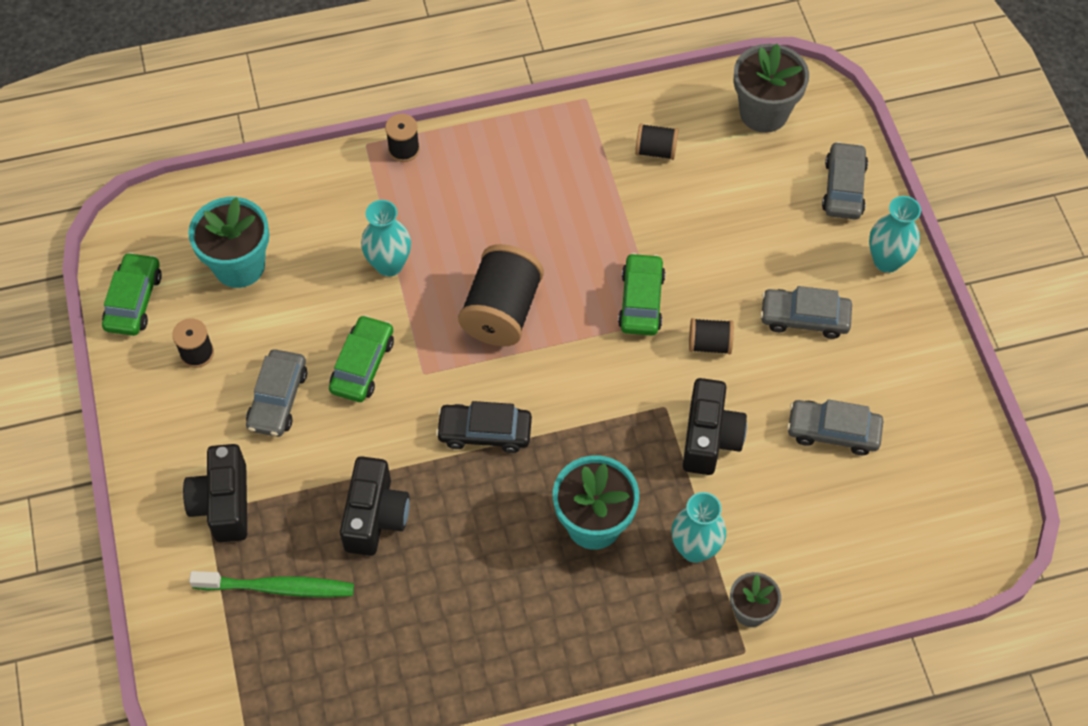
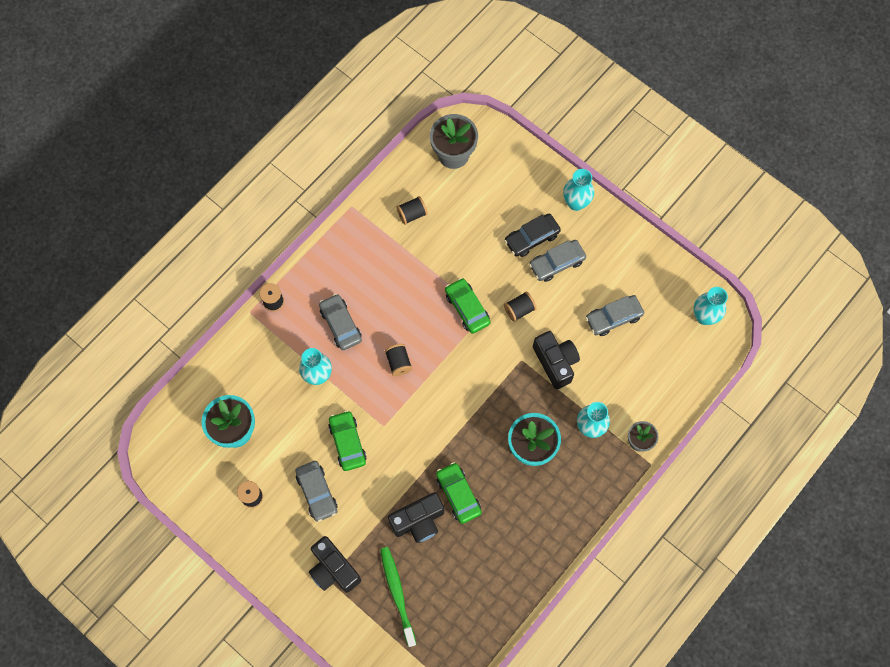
camera: 35 degrees left, 10 degrees up
green car [102,252,162,336] -> green car moved to [436,462,482,524]
green toothbrush [189,571,354,597] -> green toothbrush turned 75 degrees counterclockwise [380,547,417,647]
black camera [340,456,410,556] -> black camera turned 90 degrees clockwise [388,492,444,543]
black car [436,401,532,453] -> black car moved to [504,213,561,257]
black spool [458,244,544,346] -> black spool [385,344,413,376], size x0.52
grey car [822,142,868,219] -> grey car moved to [319,294,362,350]
none -> turquoise vase [694,287,728,325]

